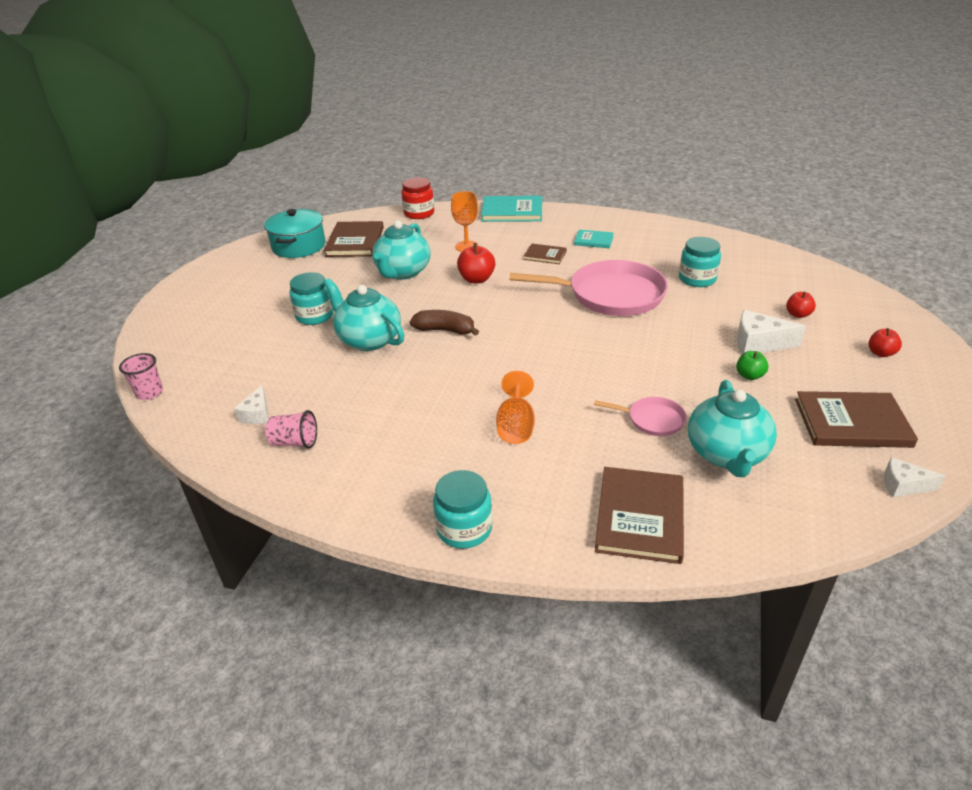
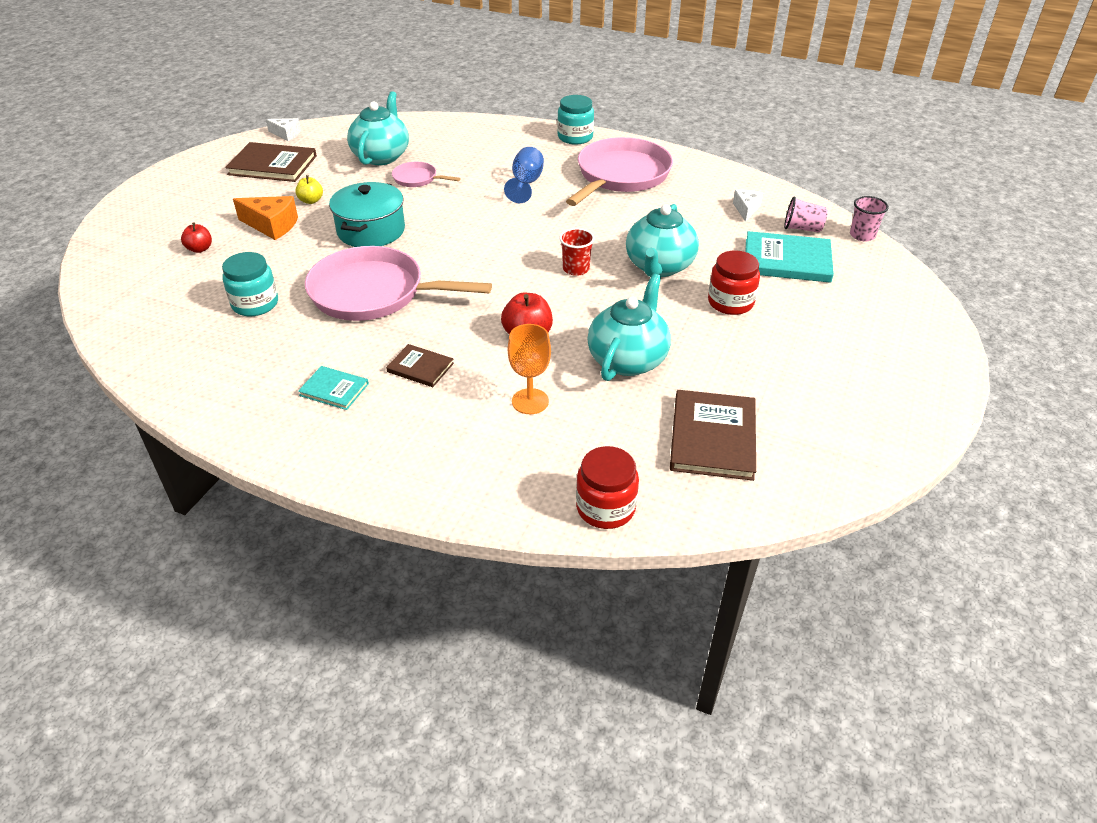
camera: 175 degrees left, 5 degrees up
turquoise pot [264,209,325,258] -> turquoise pot moved to [329,182,405,247]
pink cup [265,410,317,449] -> pink cup moved to [784,197,828,233]
turquoise jar [289,272,334,325] -> red jar [708,251,760,315]
turquoise teapot [324,278,404,351] -> turquoise teapot turned 60 degrees clockwise [626,204,699,277]
brown banana [410,310,479,336] -> red cup [559,228,595,276]
turquoise book [481,196,542,222] -> turquoise book moved to [745,231,834,283]
orange goblet [496,371,535,444] -> blue goblet [504,147,544,203]
brown book [595,467,684,564] -> none
green apple [736,351,769,380] -> yellow apple [295,175,323,204]
white cheese [737,310,806,354] -> orange cheese [233,196,298,240]
red apple [868,328,902,357] -> none
none -> pink pan [566,137,673,206]

